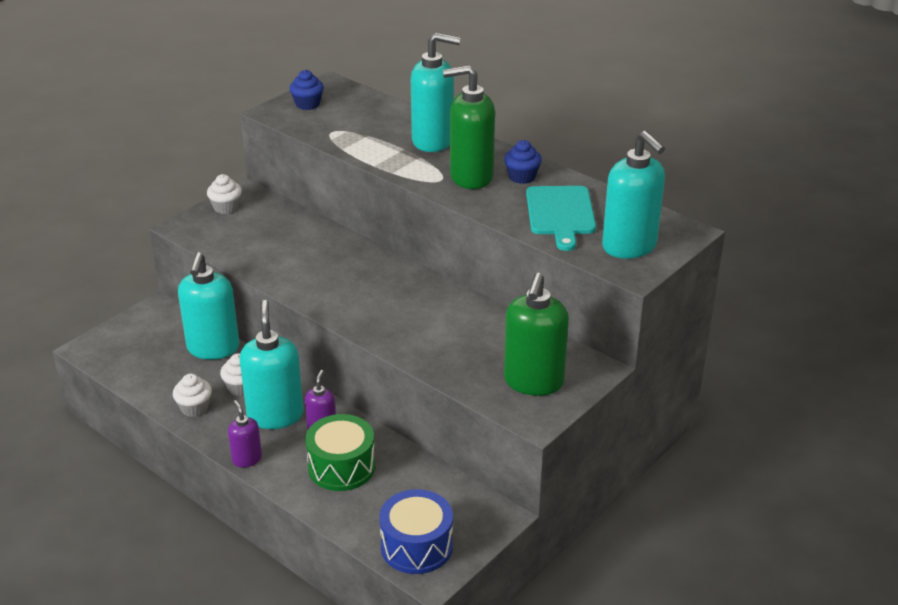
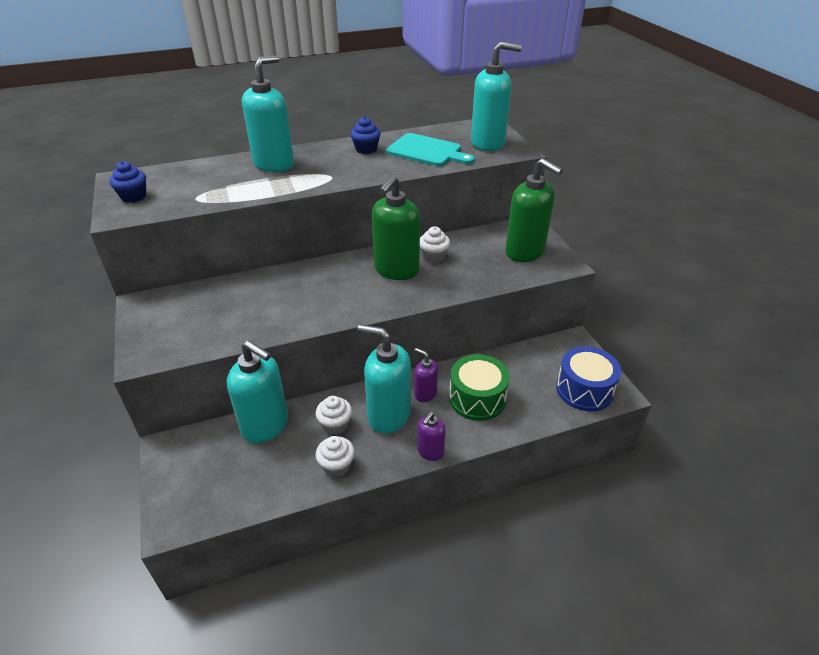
camera: 60 degrees left, 5 degrees up
white cupcake [207,174,242,214] -> white cupcake moved to [420,226,450,263]
purple soap dispenser [228,400,262,467] -> purple soap dispenser turned 60 degrees counterclockwise [417,412,446,461]
green soap dispenser [443,65,495,189] -> green soap dispenser moved to [372,175,420,280]

